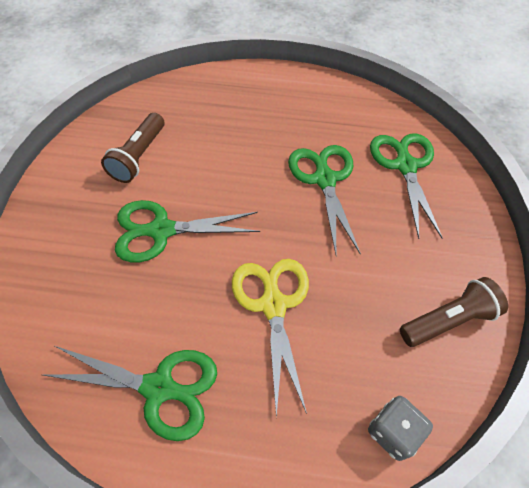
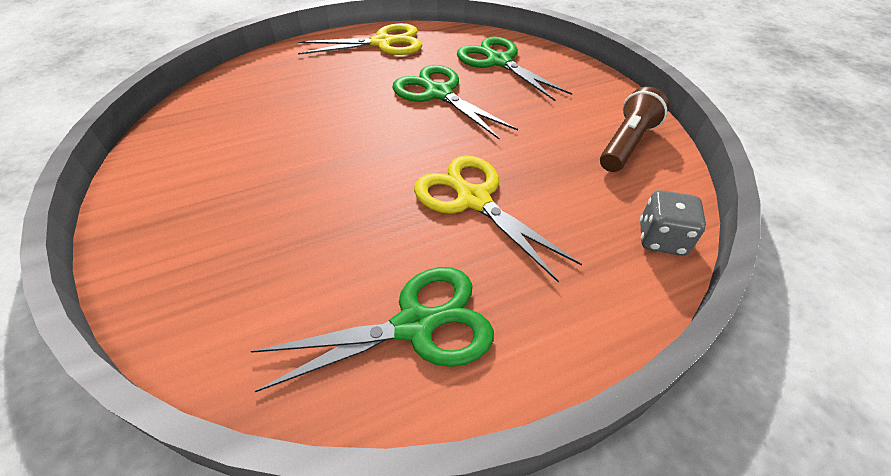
camera: 30 degrees left, 10 degrees down
brown flashlight [101,113,164,183] -> none
green scissors [115,200,260,263] -> none
none -> yellow scissors [298,23,422,55]

